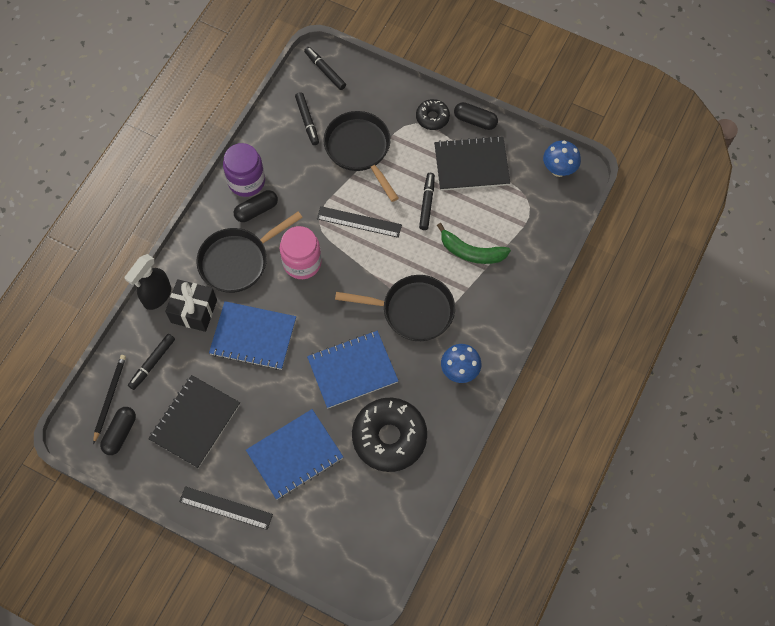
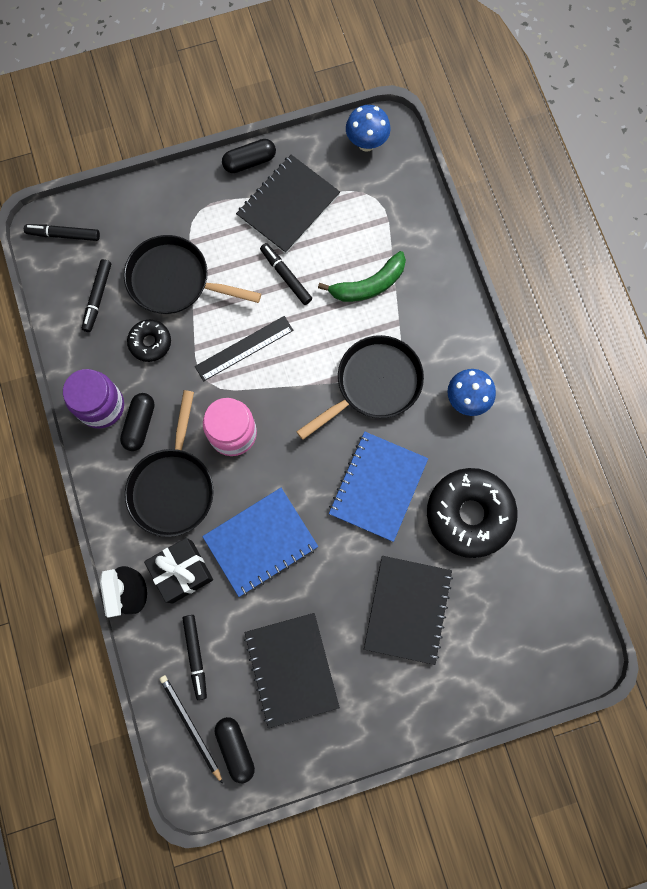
camera: 45 degrees left, 10 degrees up
black ruler [179,486,273,530] -> none
blue notebook [246,409,343,499] -> black notebook [364,556,453,665]
black marker [295,92,319,145] -> black marker turned 75 degrees clockwise [82,259,111,332]
black donut [416,99,450,130] -> black donut moved to [127,320,171,362]

